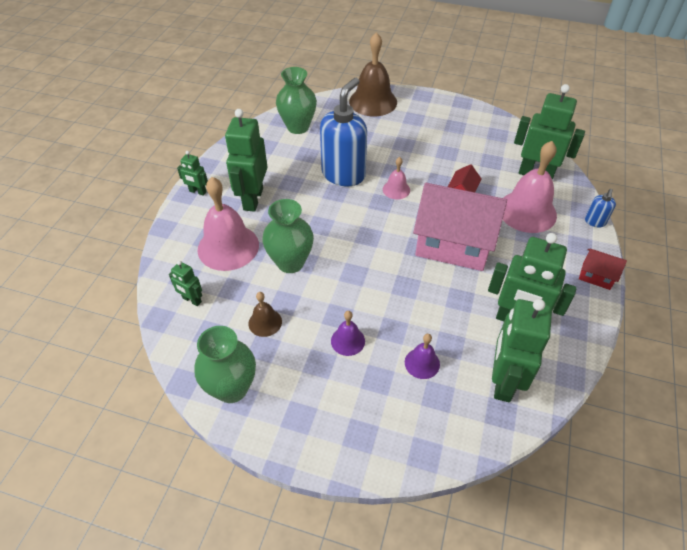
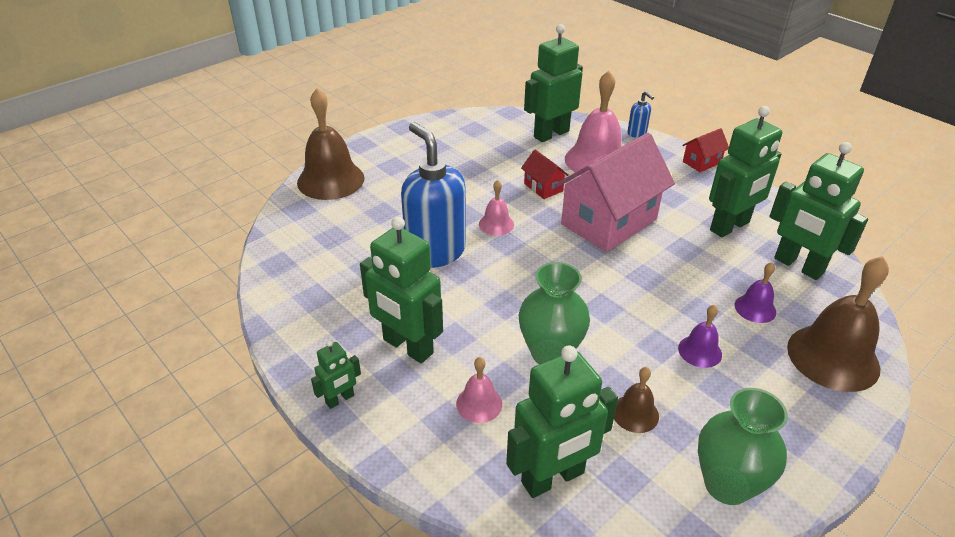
camera: 60 degrees left, 10 degrees down
green robot [169,261,202,306] -> green robot [506,346,618,498], size x2.04
pink bell [197,177,259,271] -> pink bell [456,357,502,423], size x0.49
green vase [276,67,317,134] -> none
none -> brown bell [787,256,889,392]

